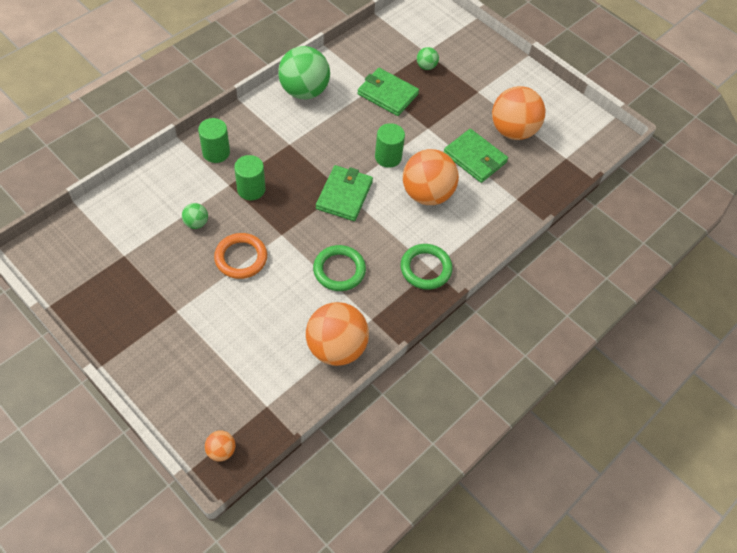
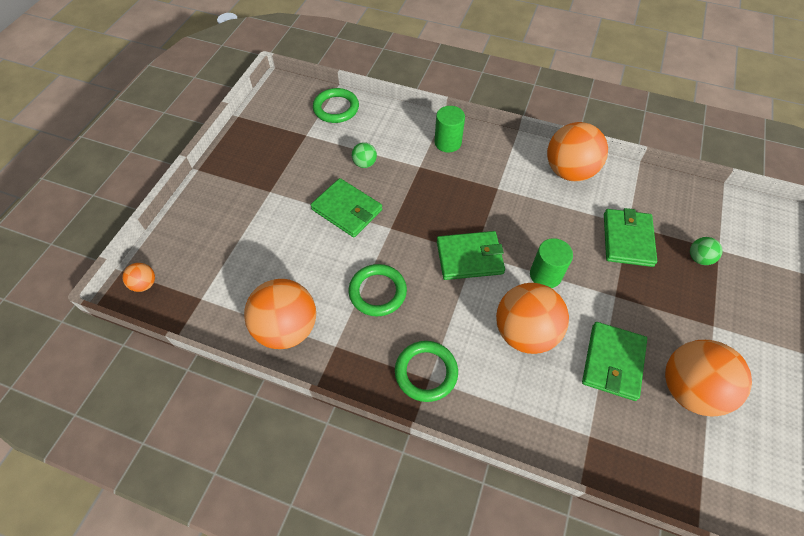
camera: 70 degrees right, 0 degrees up
orange ring [214,233,267,279] -> green wallet [311,178,382,237]
green cylinder [234,155,265,200] -> none
green ball [278,46,330,99] -> orange ball [547,122,608,181]
none -> green ring [313,88,359,123]

